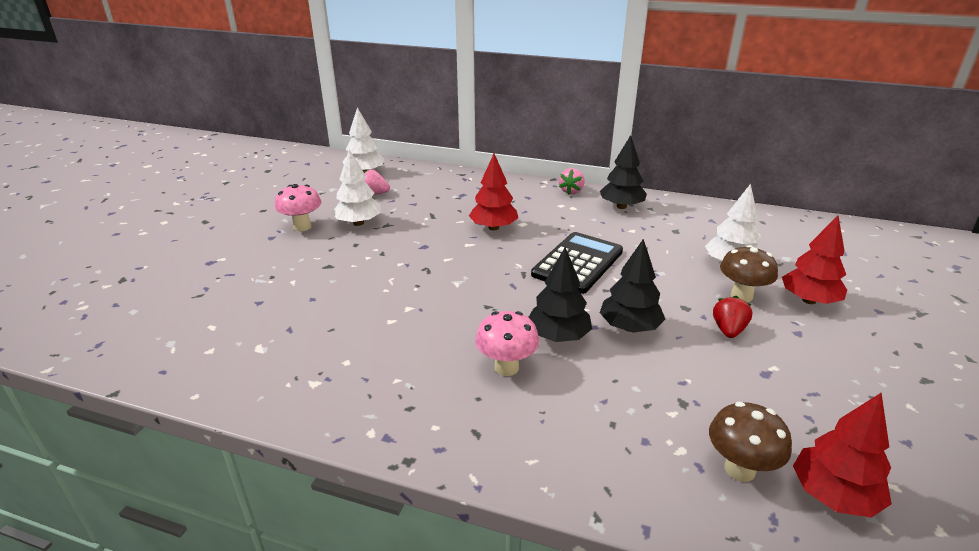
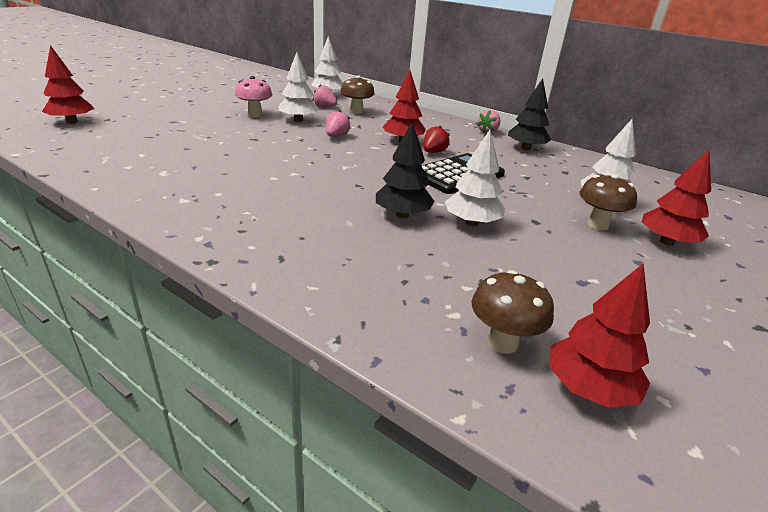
camera: 15 degrees right, 0 degrees up
pink mushroom [475,311,539,376] -> none
black tree [600,239,665,332] -> white tree [445,130,505,226]
red strawberry [713,296,752,338] -> red strawberry moved to [424,126,450,153]
none -> red tree [42,45,94,124]
none -> pink strawberry [326,110,351,137]
none -> brown mushroom [340,75,375,114]

